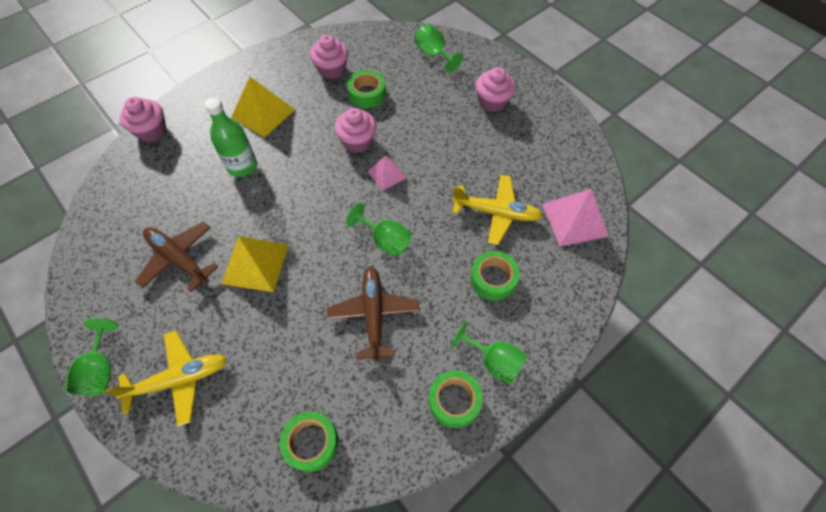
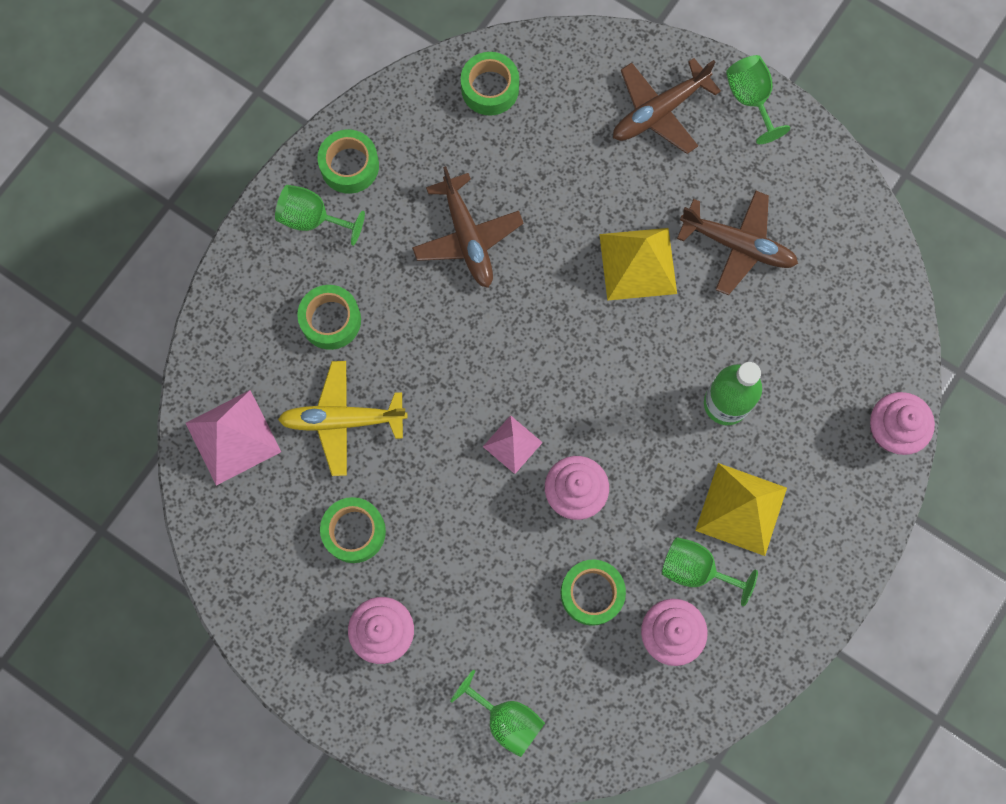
camera: 165 degrees right, 15 degrees up
yellow plane [105,331,227,427] -> brown plane [613,58,721,154]
green goblet [346,203,411,257] -> green goblet moved to [662,537,758,606]
none -> green tape [320,497,386,563]

